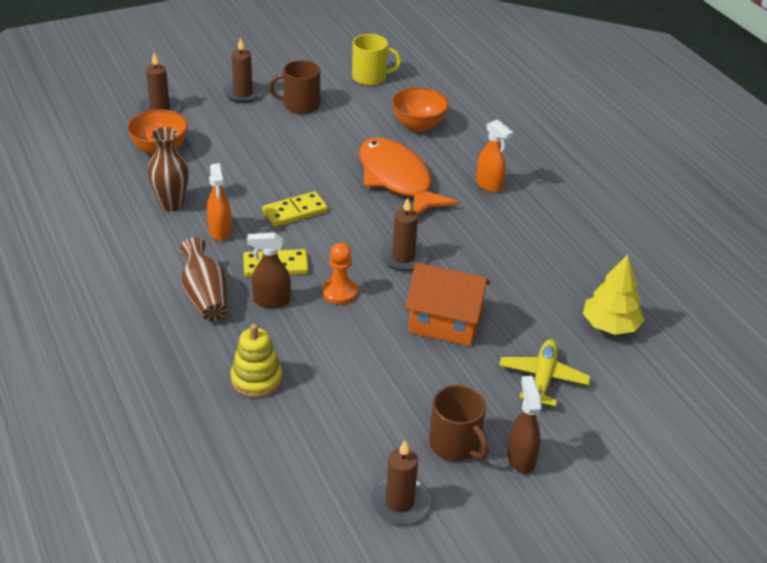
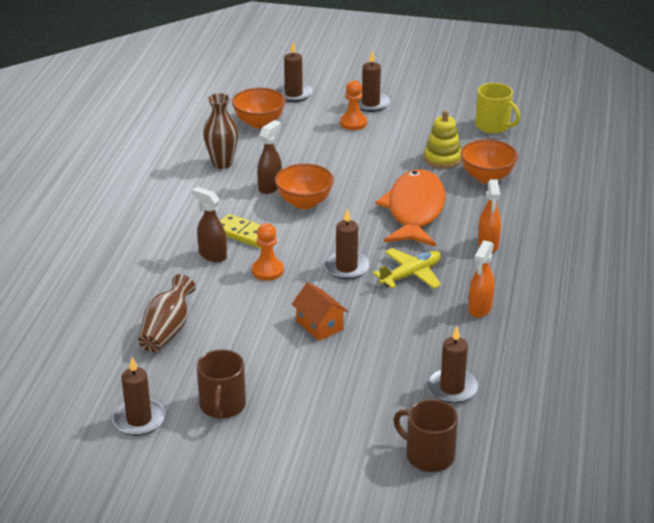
camera: 40 degrees right, 5 degrees down
brown vase [180,237,227,321] -> brown vase moved to [138,274,196,352]
orange spray bottle [207,163,232,241] -> orange spray bottle moved to [468,240,495,318]
yellow stacking toy [230,324,282,398] -> yellow stacking toy moved to [424,110,462,168]
yellow domino [262,191,328,227] -> orange bowl [275,163,334,209]
brown mug [269,60,320,114] -> brown mug moved to [393,399,458,472]
orange house [405,263,490,346] -> orange house [292,282,348,341], size x0.64
yellow plane [499,340,590,406] -> yellow plane moved to [373,248,441,289]
brown spray bottle [507,376,542,474] -> brown spray bottle moved to [257,120,282,194]
yellow tree [583,254,644,335] -> brown candle [427,326,479,403]
none -> orange pawn [340,80,367,130]

